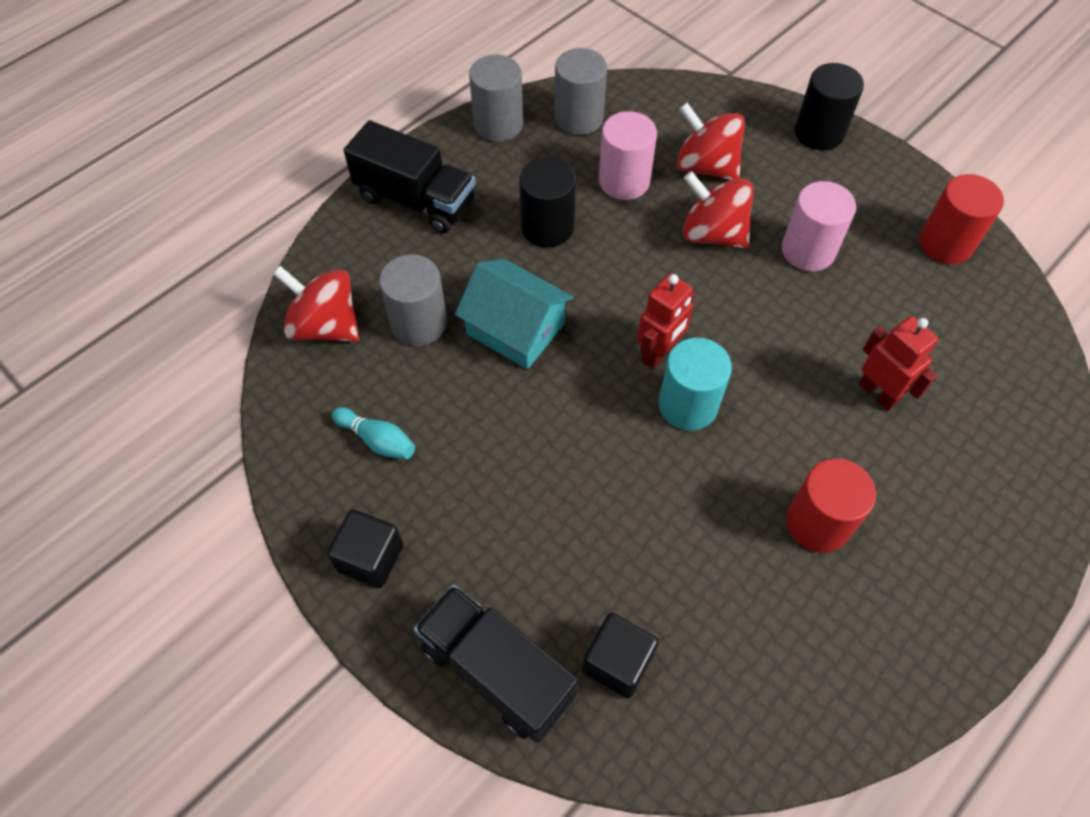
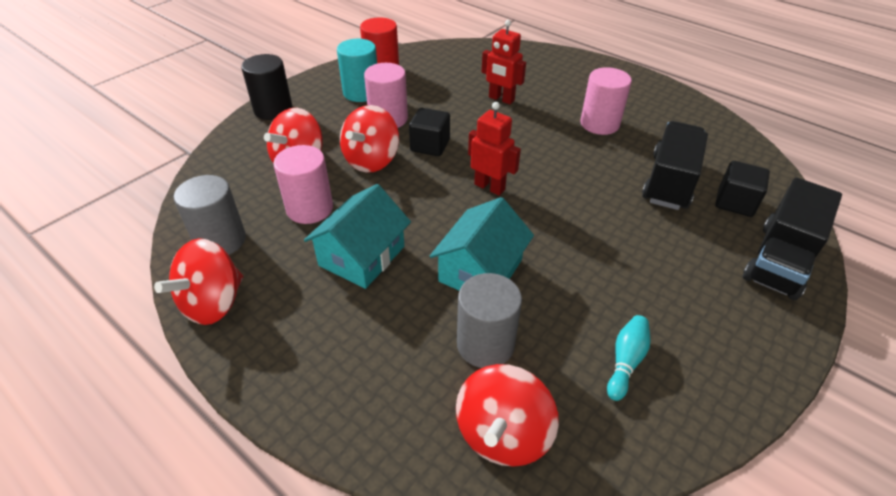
camera: 95 degrees left, 15 degrees down
black cube [327,510,403,588] -> black cube moved to [409,108,450,156]
black truck [344,120,475,234] -> black truck moved to [642,121,708,210]
grey cylinder [469,55,523,142] -> red spinning top [154,238,243,325]
black cylinder [519,158,576,247] -> turquoise house [304,184,411,289]
turquoise cylinder [659,338,732,431] -> turquoise cylinder moved to [337,39,377,102]
red cylinder [786,459,876,553] -> pink cylinder [580,67,632,135]
red robot [858,316,939,411] -> red robot turned 105 degrees counterclockwise [482,20,526,104]

